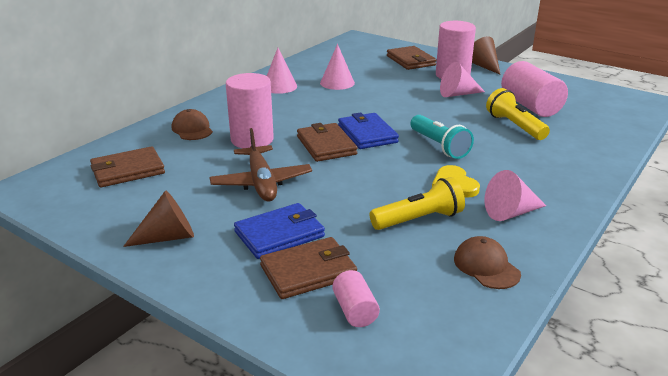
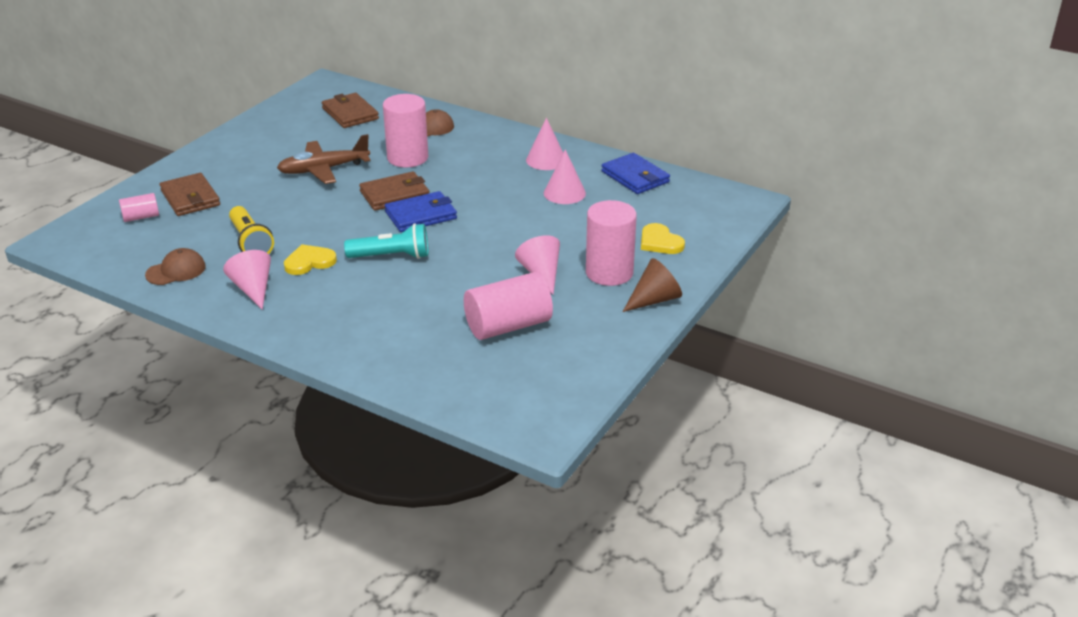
camera: 85 degrees right, 5 degrees up
brown cone [123,190,194,247] -> none
blue wallet [234,203,325,259] -> blue wallet moved to [601,153,670,194]
brown wallet [387,46,436,70] -> yellow heart [641,223,685,254]
turquoise flashlight [410,115,474,159] -> turquoise flashlight turned 150 degrees counterclockwise [344,223,429,259]
yellow flashlight [486,88,550,140] -> none

